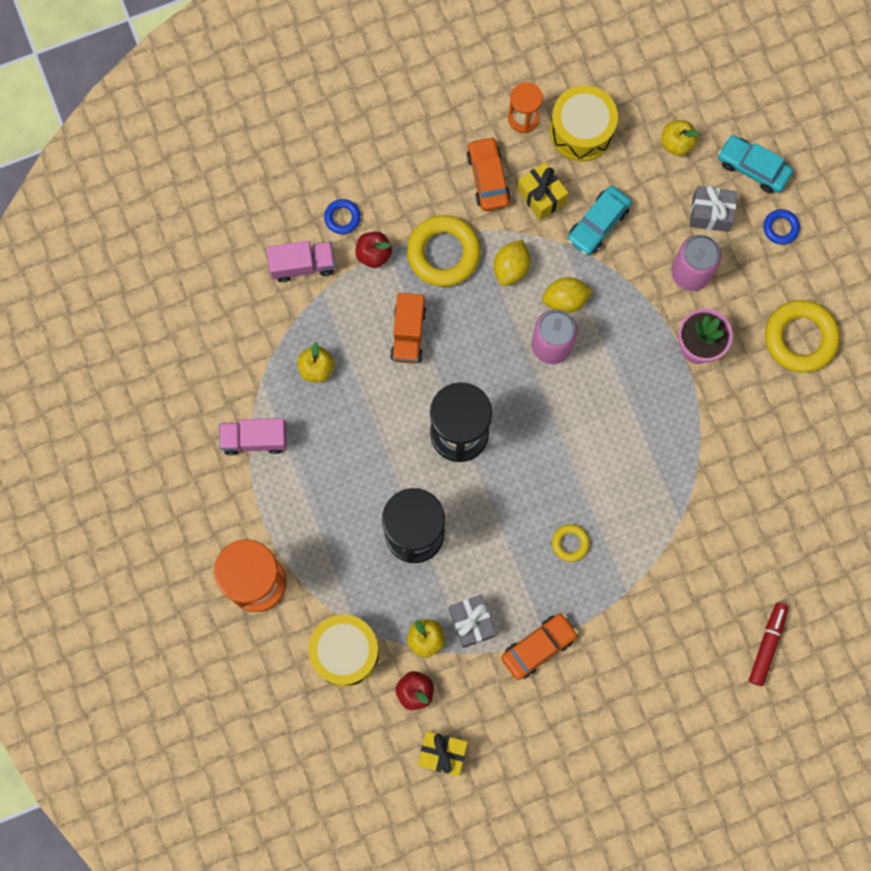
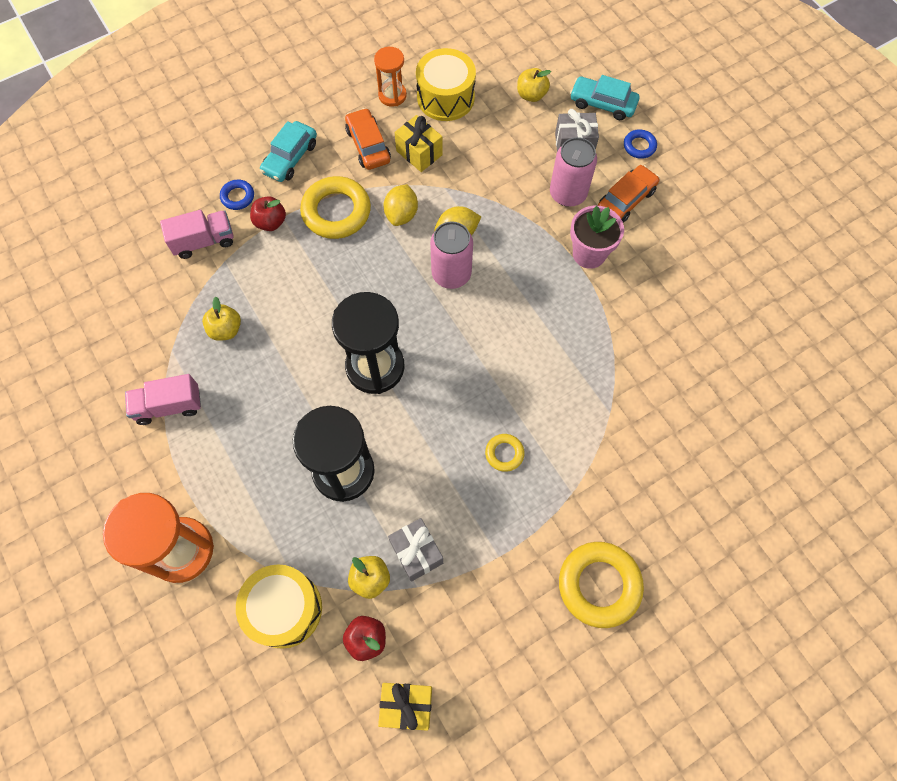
camera: 10 degrees left, 10 degrees down
orange truck [390,293,426,364] -> none
orange car [501,613,578,680] -> orange car moved to [597,165,660,223]
turquoise car [567,186,632,256] -> turquoise car moved to [260,121,317,182]
red marker [749,603,788,686] -> none
yellow ring [765,300,840,373] -> yellow ring moved to [559,542,644,628]

